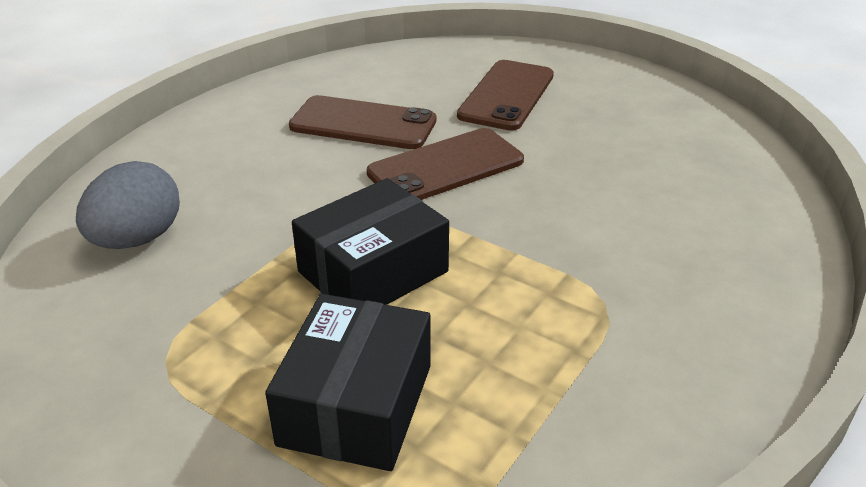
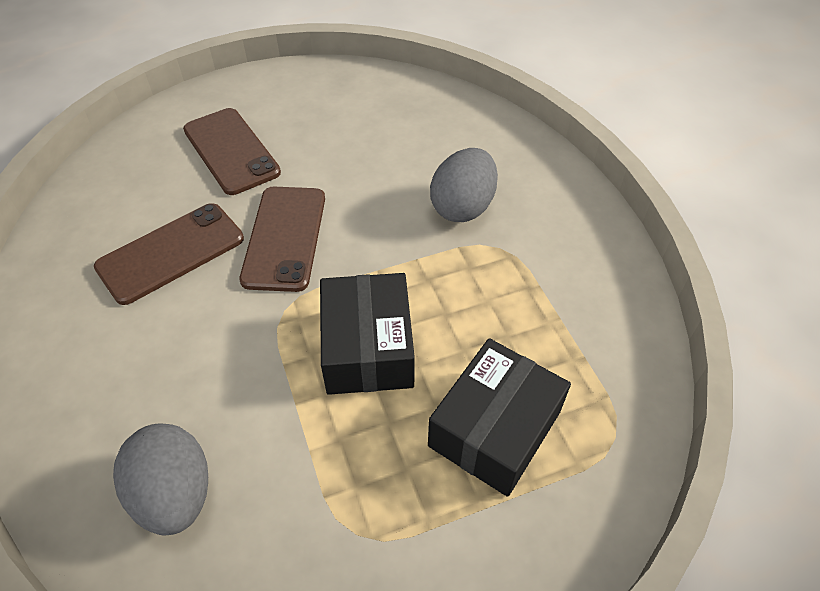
camera: 55 degrees left, 15 degrees up
black box [265,294,431,471] -> black box turned 75 degrees clockwise [428,338,571,497]
none -> grey egg [430,148,498,222]

